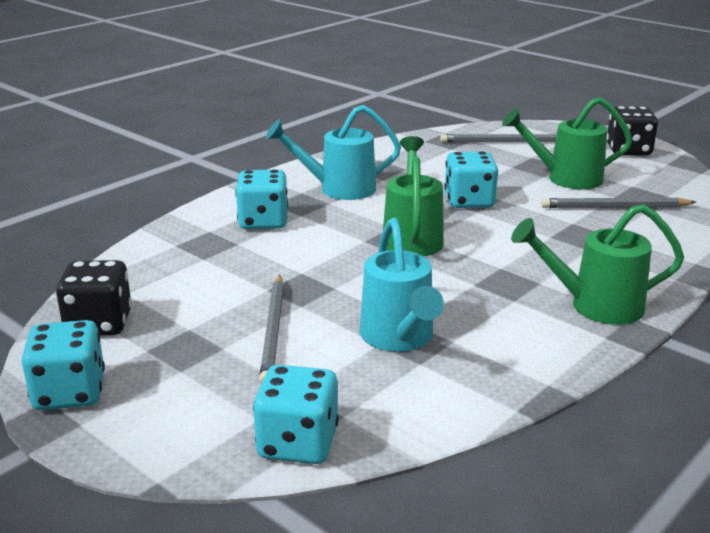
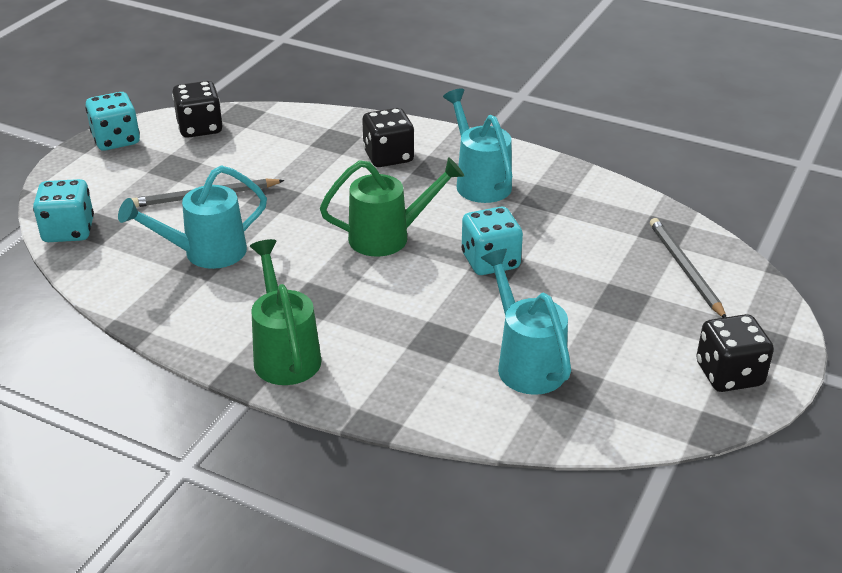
camera: 75 degrees right, 10 degrees up
turquoise dice [235,169,288,229] -> black dice [362,108,414,167]
green watering can [502,97,633,189] -> none
grey pencil [541,198,696,208] -> turquoise watering can [481,249,571,395]

